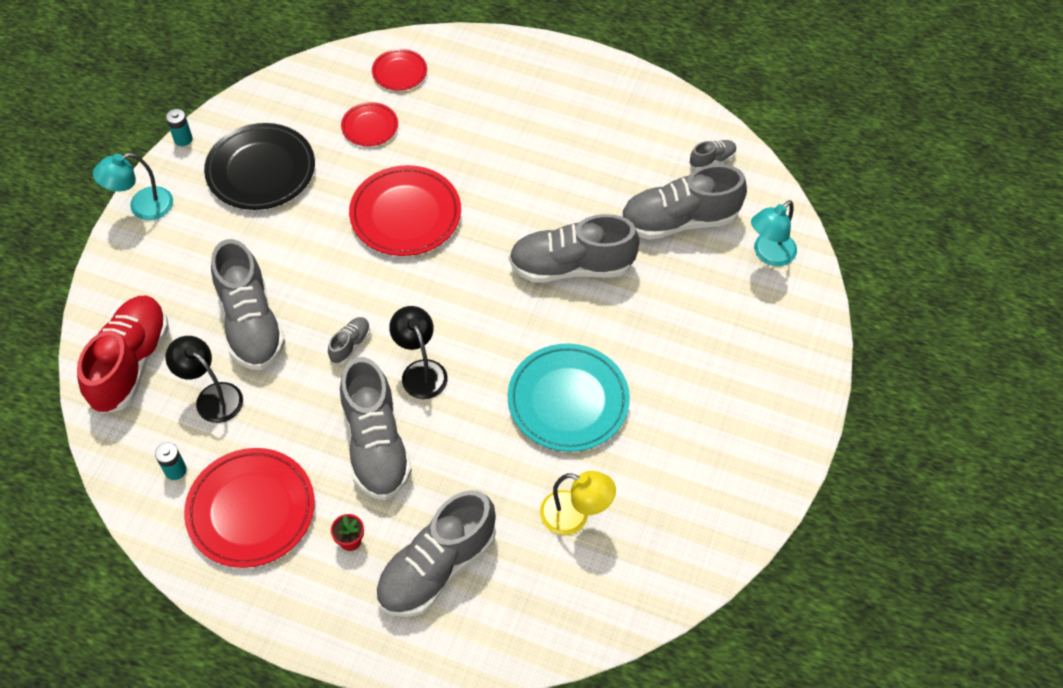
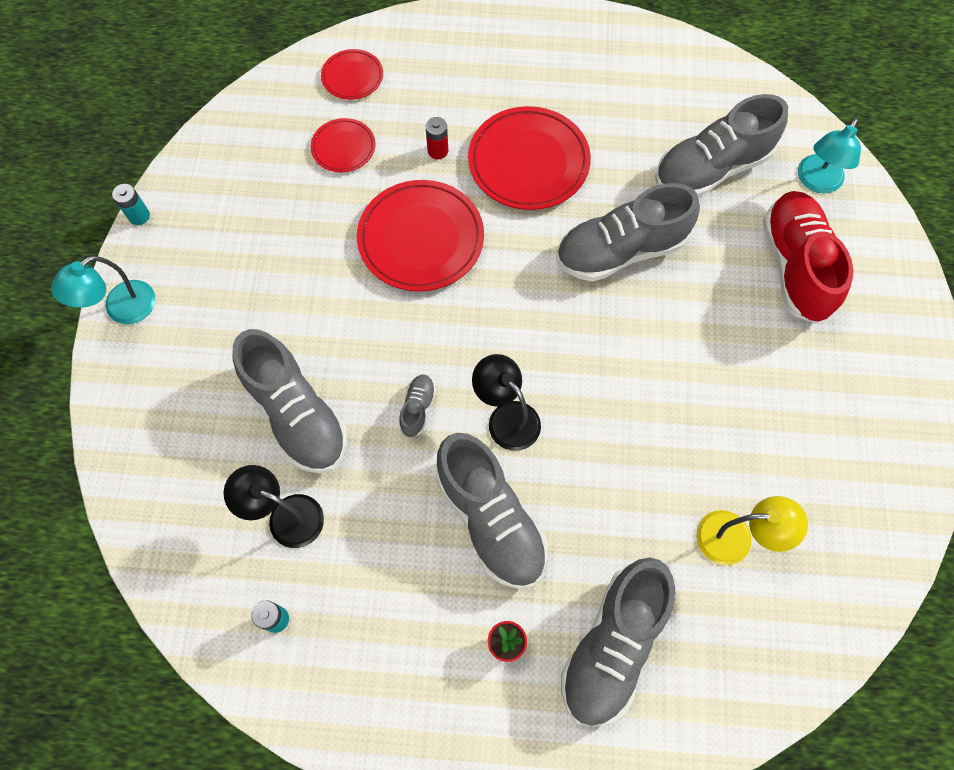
camera: 15 degrees left, 10 degrees up
red shoe [77,296,169,414] -> red shoe moved to [763,191,853,323]
red plate [184,448,315,568] -> red plate moved to [468,106,591,210]
black plate [204,123,315,210] -> none
turquoise plate [508,344,630,452] -> none
grey shoe [690,140,737,169] -> none
none -> red battery [425,117,448,159]

